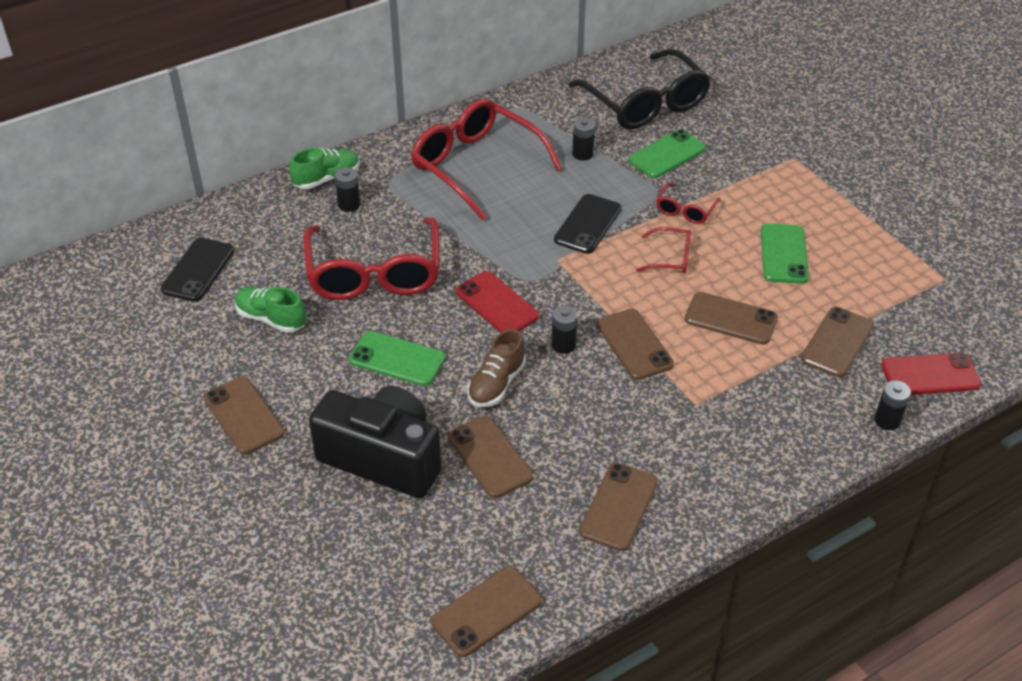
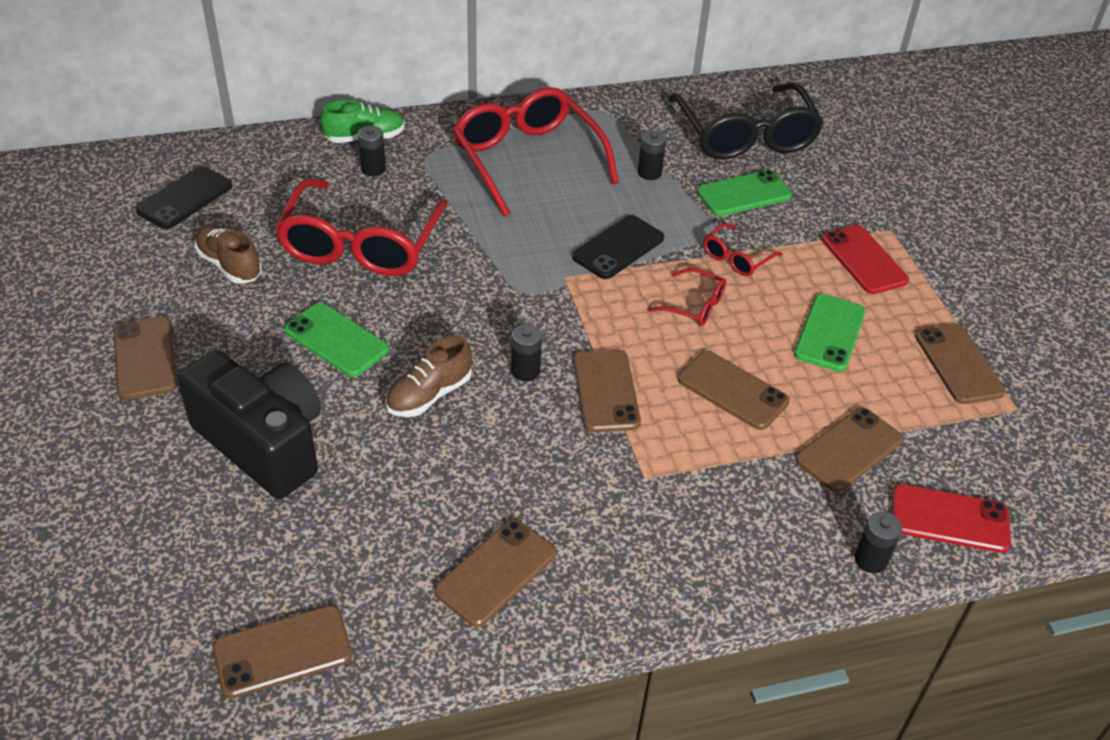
camera: 15 degrees right, 0 degrees up
green shoe [235,287,306,333] -> brown shoe [194,225,262,284]
brown phone [448,416,533,498] -> brown phone moved to [915,324,1006,404]
red phone [456,271,539,333] -> red phone moved to [822,225,909,294]

